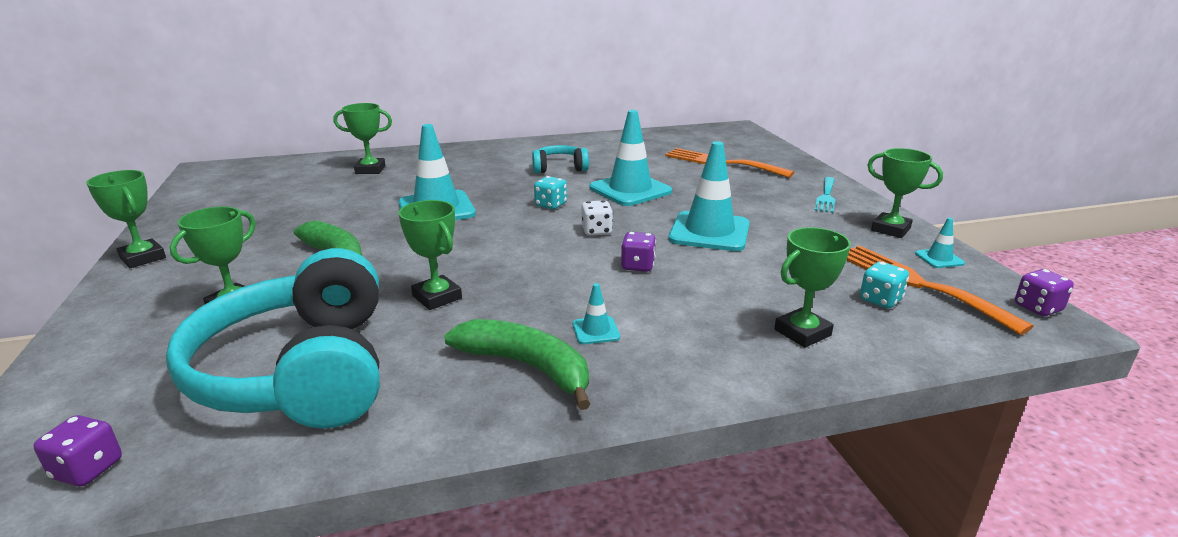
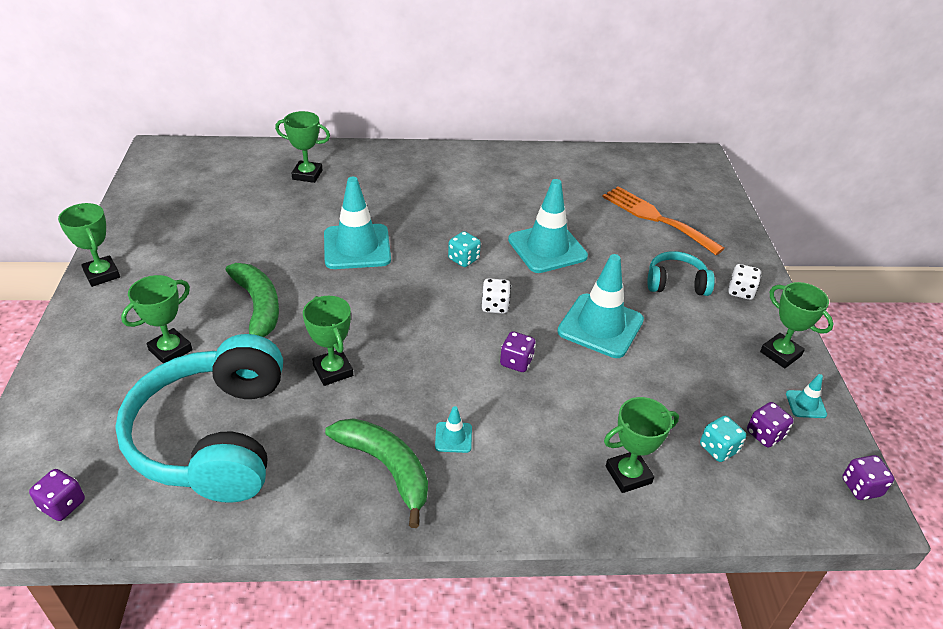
camera: 10 degrees right, 15 degrees up
turquoise headphones [532,145,589,174] -> turquoise headphones moved to [647,251,715,296]
turquoise fork [815,177,835,213] -> white dice [728,264,761,300]
orange fork [846,245,1034,335] -> purple dice [747,402,793,447]

